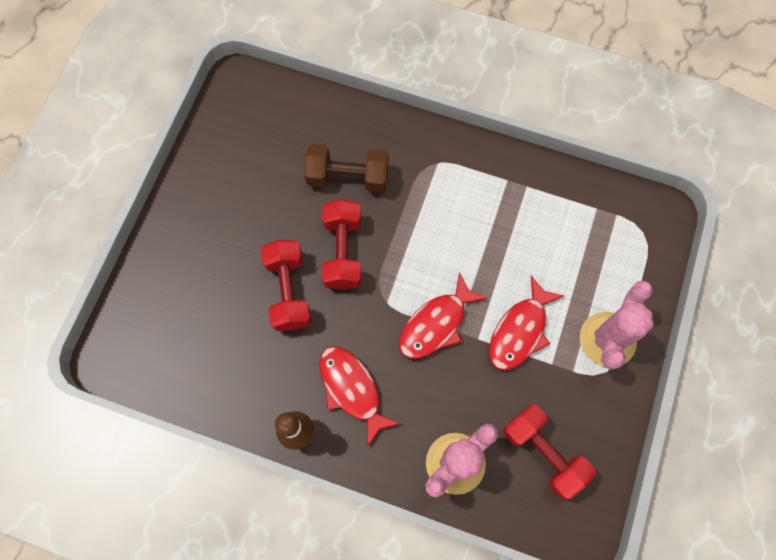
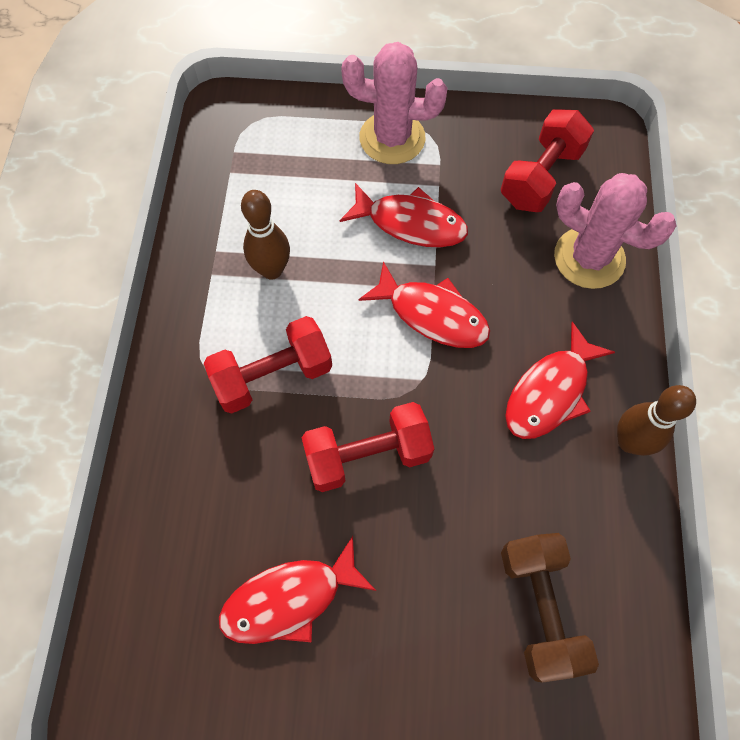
camera: 105 degrees left, 5 degrees down
red dumbbell [261,240,312,331] -> red dumbbell moved to [204,316,332,413]
brown dumbbell [304,144,389,193] -> brown dumbbell moved to [501,533,599,683]
none -> red fish [219,536,376,644]
none -> brown bowling pin [241,190,290,279]

